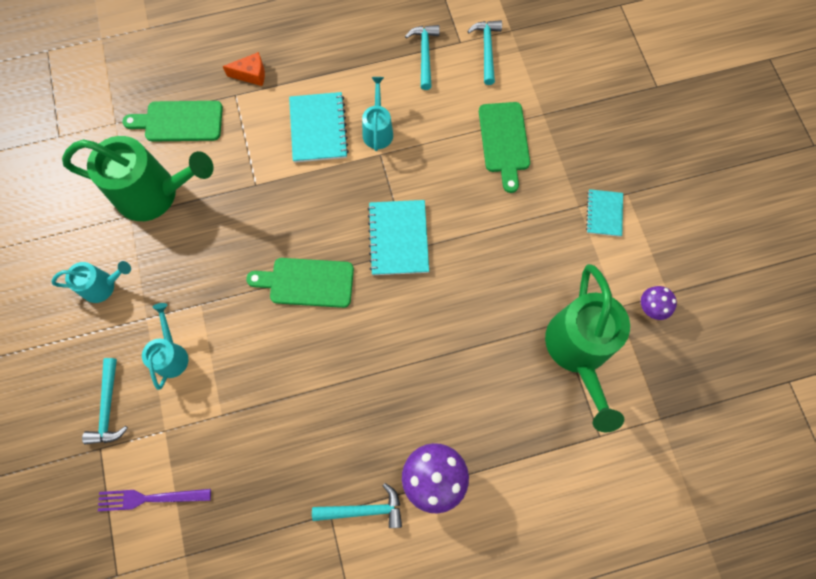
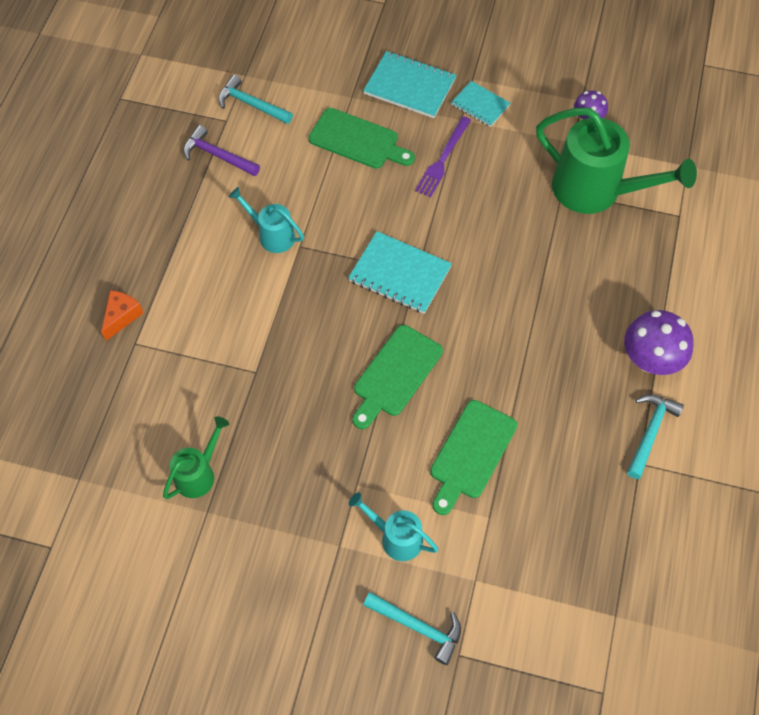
camera: 60 degrees left, 10 degrees down
turquoise watering can [52,261,131,303] -> none
green watering can [62,136,214,221] -> green watering can [163,416,229,499], size x0.52
purple fork [98,489,211,511] -> purple fork moved to [415,116,471,198]
green cutting board [122,101,223,142] -> green cutting board moved to [430,400,517,515]
turquoise notebook [289,92,349,163] -> turquoise notebook moved to [363,51,456,118]
turquoise hammer [405,25,440,90] -> purple hammer [183,125,260,176]

